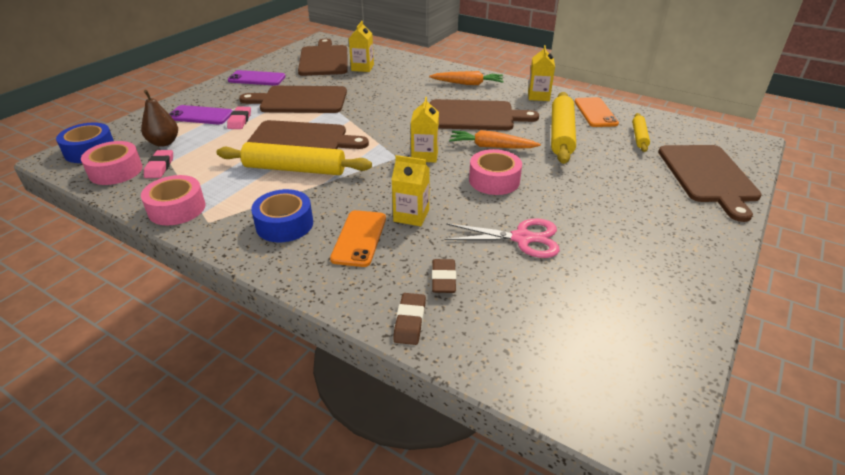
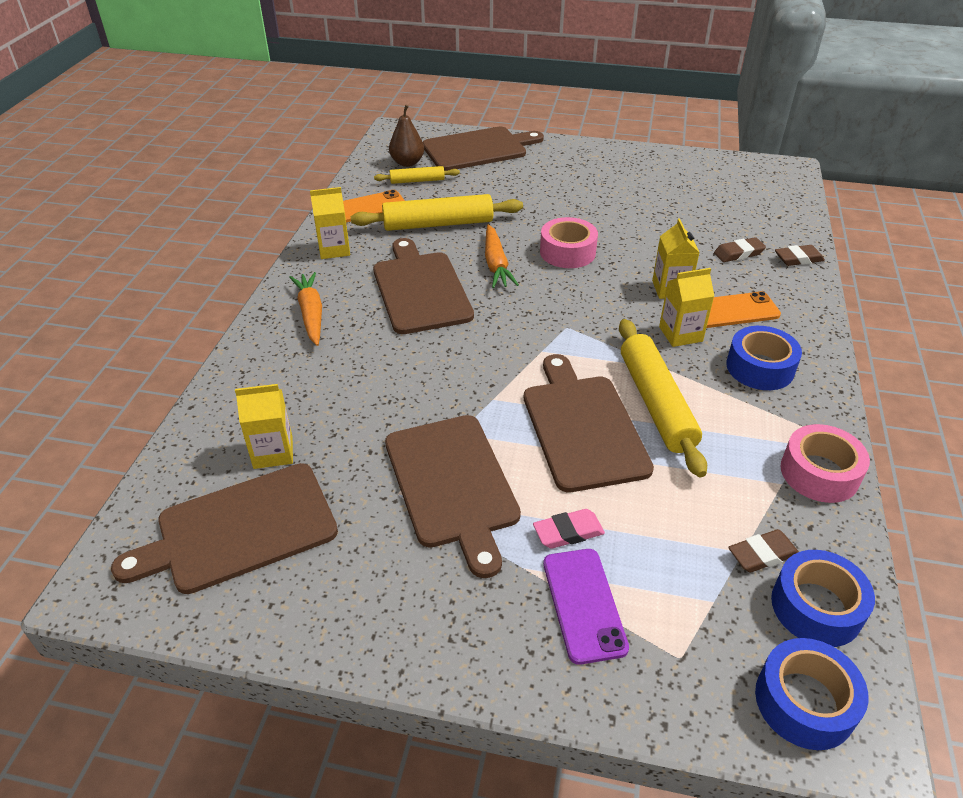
camera: 110 degrees left, 5 degrees up
pink tape [81,141,143,185] -> blue tape [771,550,875,647]
brown pear [141,90,178,147] -> brown pear moved to [389,105,424,167]
pink eraser [144,150,173,178] -> brown eraser [728,529,799,573]
purple phone [228,70,286,86] -> none
yellow carton [411,97,439,163] -> yellow carton moved to [659,268,714,347]
pink scissors [444,218,560,258] -> none

